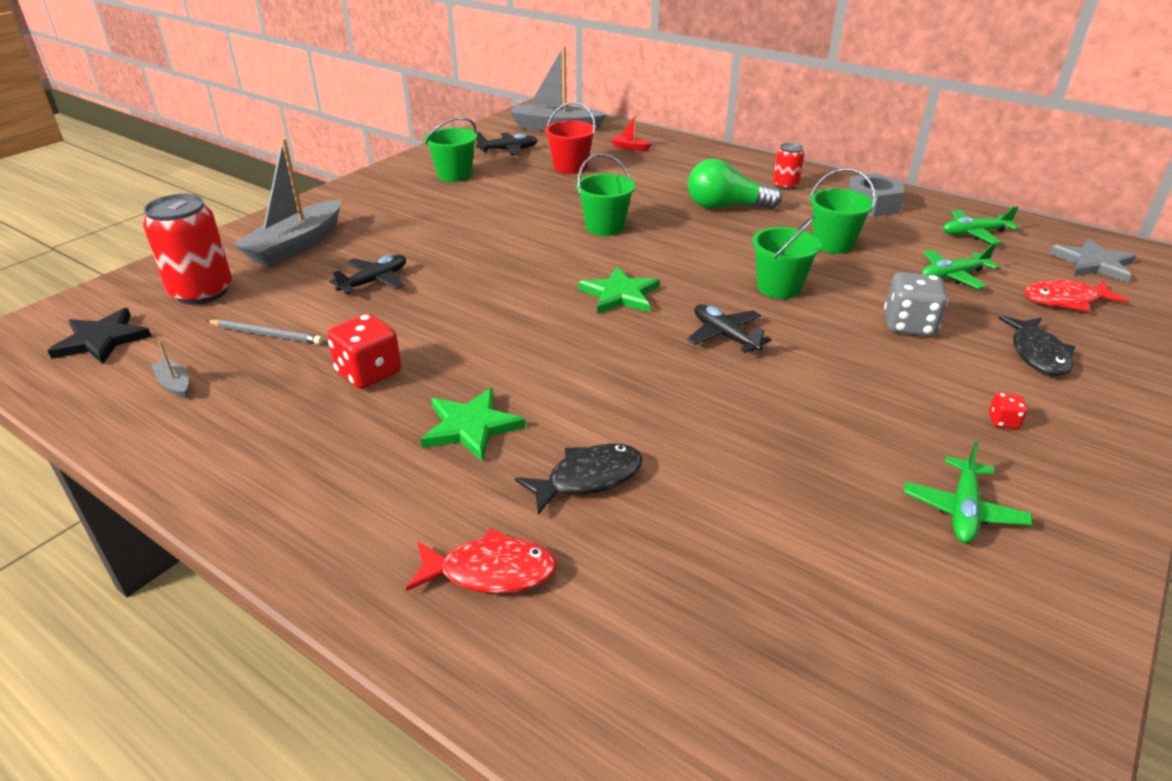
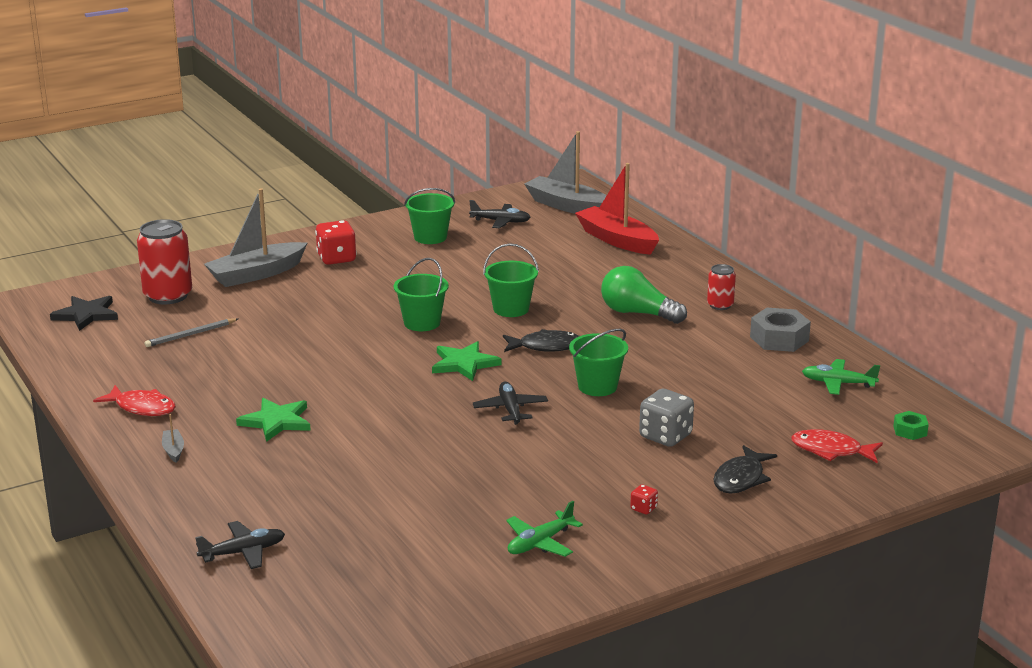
camera: 25 degrees right, 10 degrees down
grey boat [152,341,189,399] -> grey boat moved to [162,414,184,462]
grey pencil [207,319,323,344] -> grey pencil turned 105 degrees clockwise [145,318,238,347]
red dice [327,314,401,389] -> red dice moved to [315,220,357,265]
black plane [329,255,406,294] -> black plane moved to [195,521,285,569]
red fish [406,529,558,594] -> red fish moved to [93,385,176,416]
black fish [515,444,643,515] -> black fish moved to [503,329,579,352]
red bucket [545,102,596,174] -> none
red boat [611,114,651,151] -> red boat [575,163,659,255], size x2.43
green bucket [810,168,876,254] -> green bucket moved to [394,258,449,331]
green plane [922,244,999,289] -> none
grey star [1049,238,1136,283] -> green nut [894,411,929,440]

